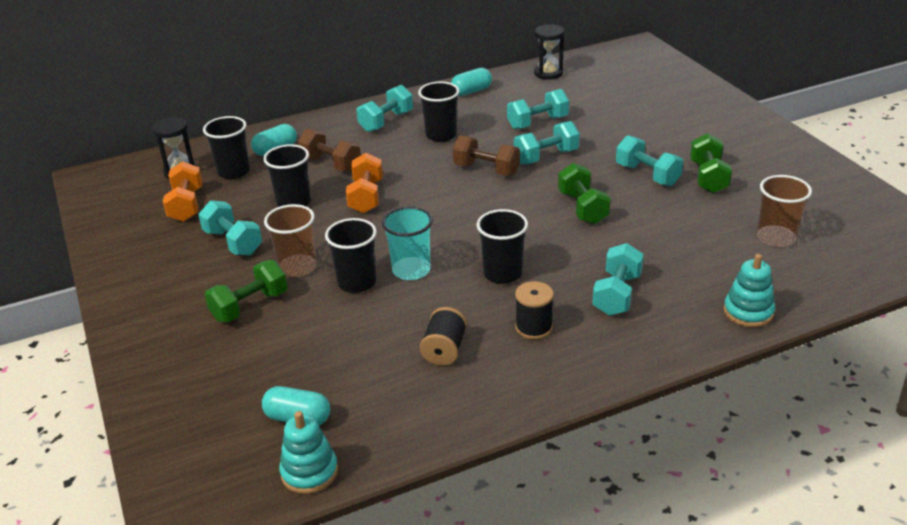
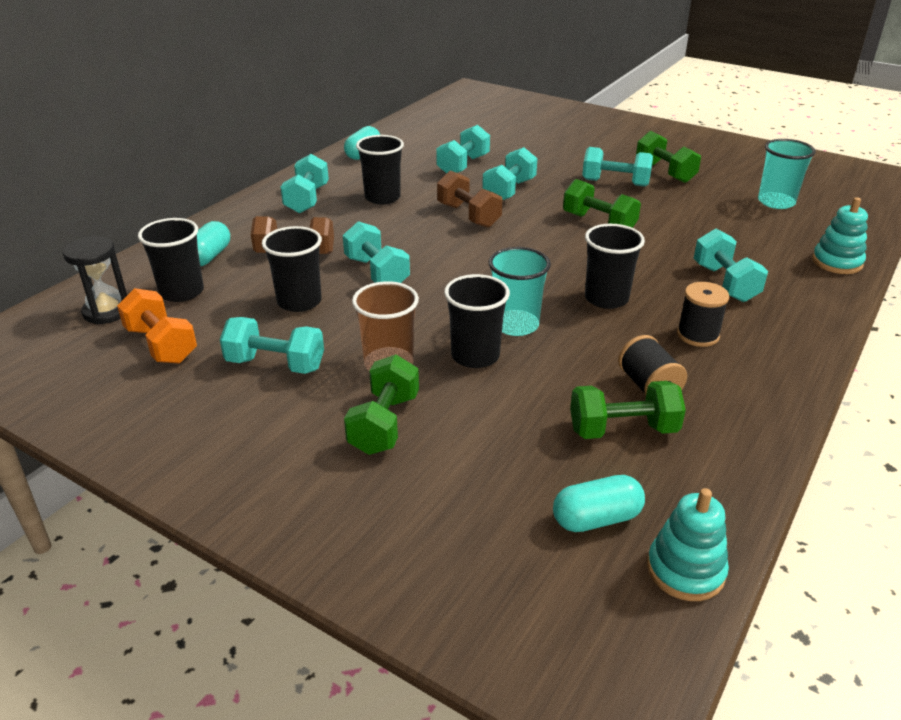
camera: 35 degrees left, 0 degrees up
orange dumbbell [346,153,383,213] -> turquoise dumbbell [343,221,410,283]
brown dumbbell [452,136,520,176] -> brown dumbbell turned 60 degrees clockwise [437,170,502,228]
black hourglass [534,25,564,80] -> none
brown cup [757,175,812,247] -> turquoise cup [758,139,816,209]
none -> green dumbbell [570,381,686,439]

